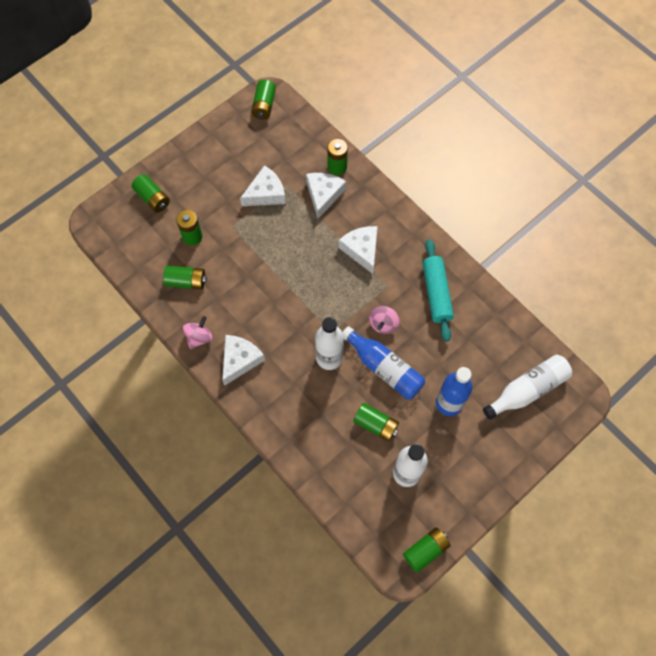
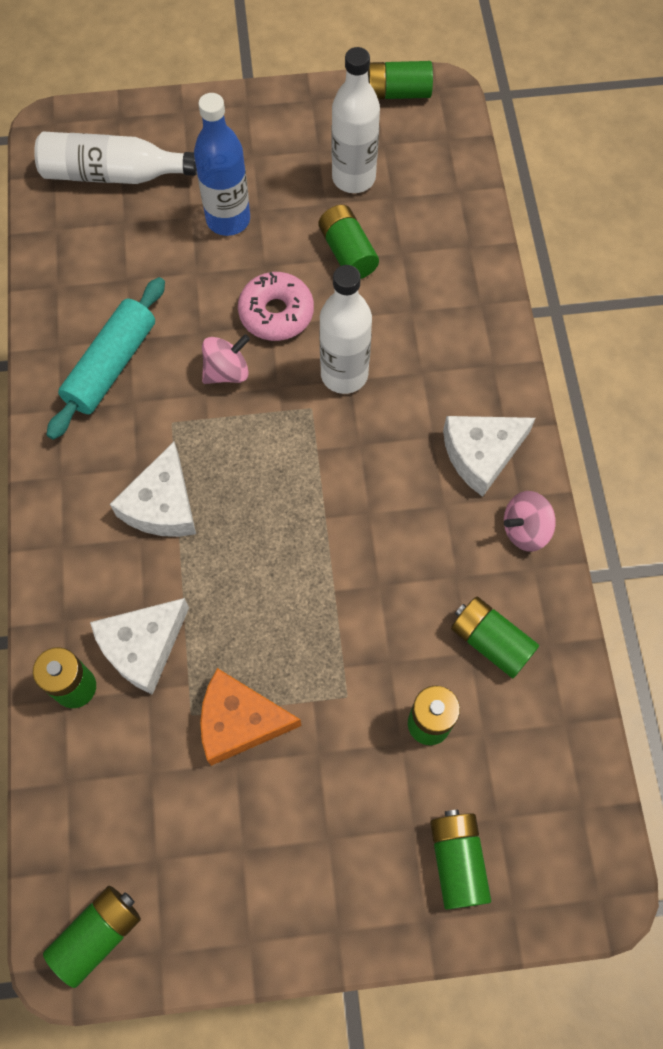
camera: 145 degrees left, 0 degrees up
white cheese [240,165,286,206] -> orange cheese [200,668,301,766]
blue bottle [342,326,425,400] -> pink donut [238,272,314,341]

